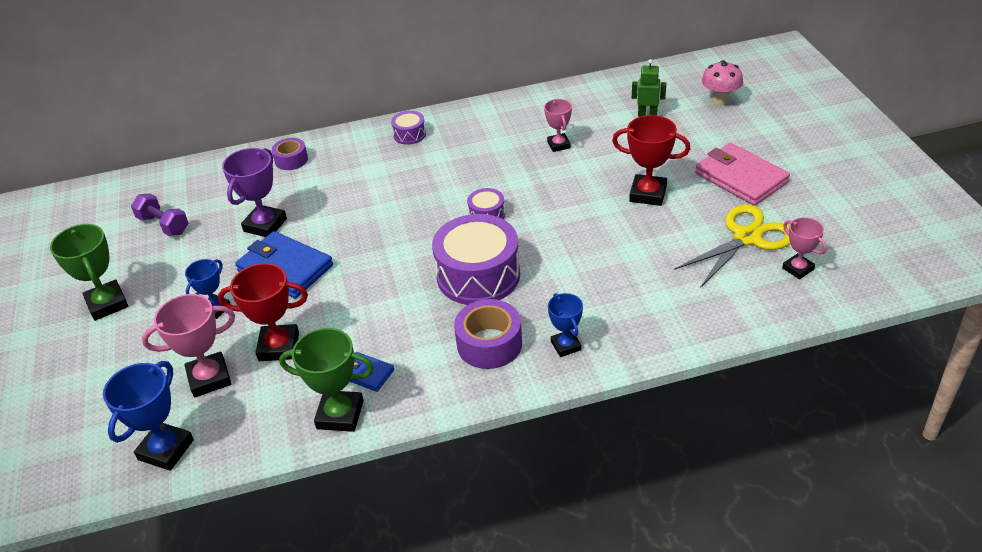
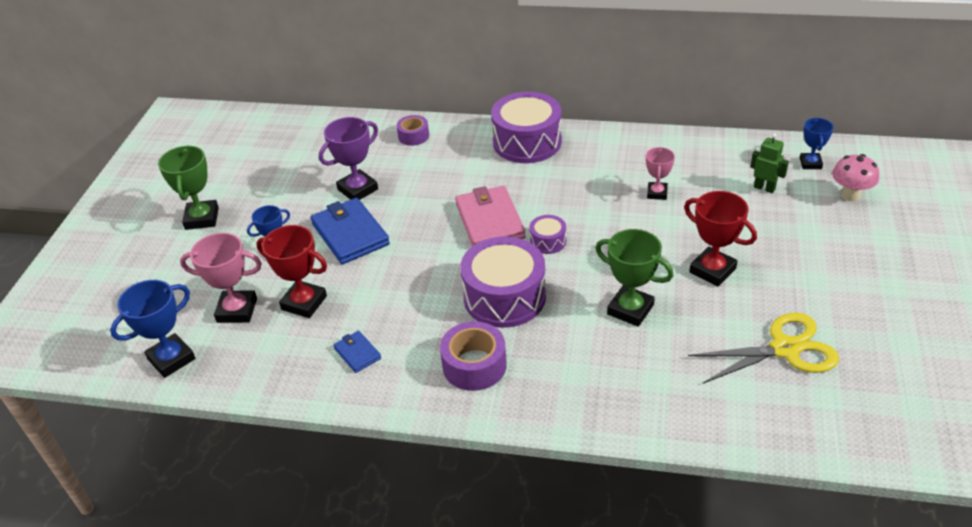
camera: 25 degrees right, 0 degrees up
purple dumbbell [131,193,189,236] -> none
green trophy [279,328,374,432] -> green trophy moved to [595,229,674,327]
purple drum [391,111,426,145] -> purple drum [491,91,562,163], size x2.14
blue trophy [548,293,583,357] -> blue trophy moved to [800,118,834,169]
pink wallet [695,143,790,206] -> pink wallet moved to [455,186,526,246]
pink trophy [782,217,827,279] -> none

